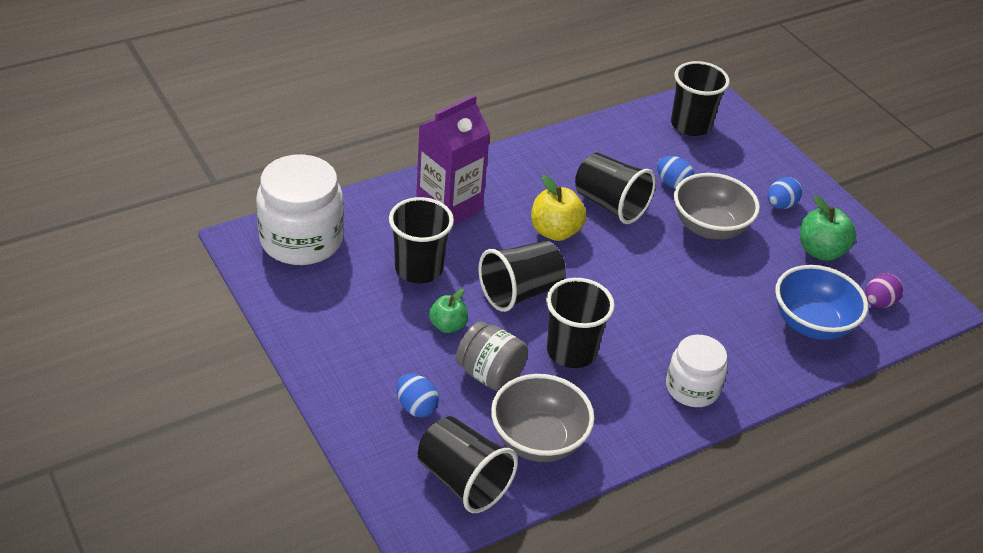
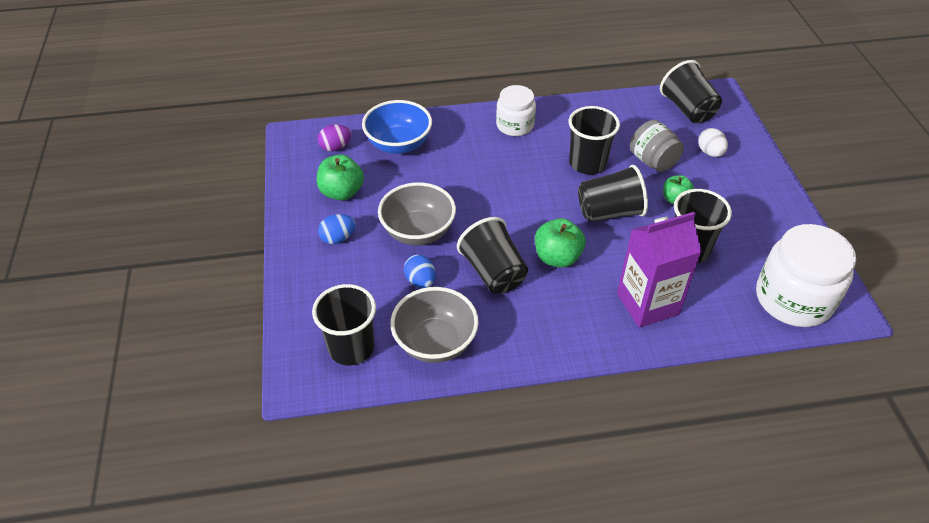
camera: 155 degrees left, 5 degrees up
blue egg [397,373,439,417] -> white egg [698,128,728,157]
grey bowl [491,374,594,462] -> grey bowl moved to [390,287,479,363]
yellow apple [531,175,586,241] -> green apple [535,218,585,267]

